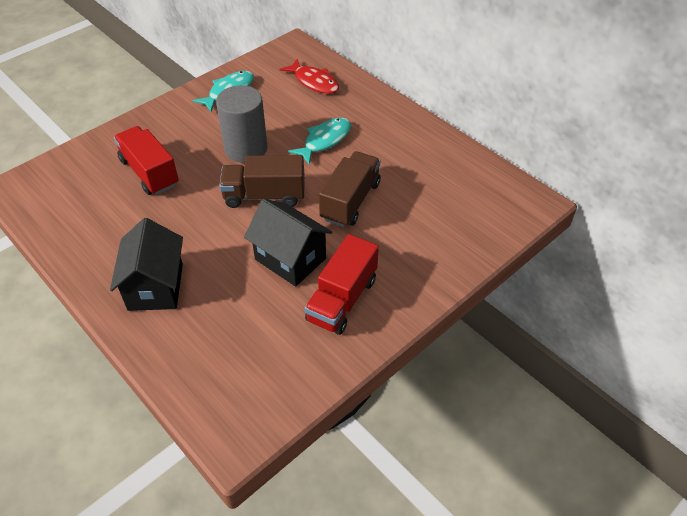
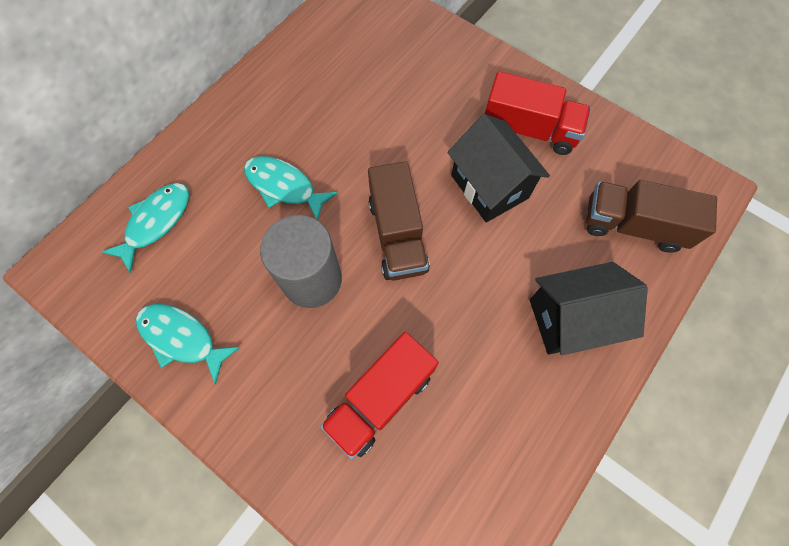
camera: 100 degrees left, 20 degrees up
black house [244,199,332,287] -> black house turned 60 degrees counterclockwise [447,114,550,222]
red fish [279,59,339,94] -> turquoise fish [101,183,189,273]
brown truck [319,151,381,227] -> brown truck moved to [586,180,717,253]

